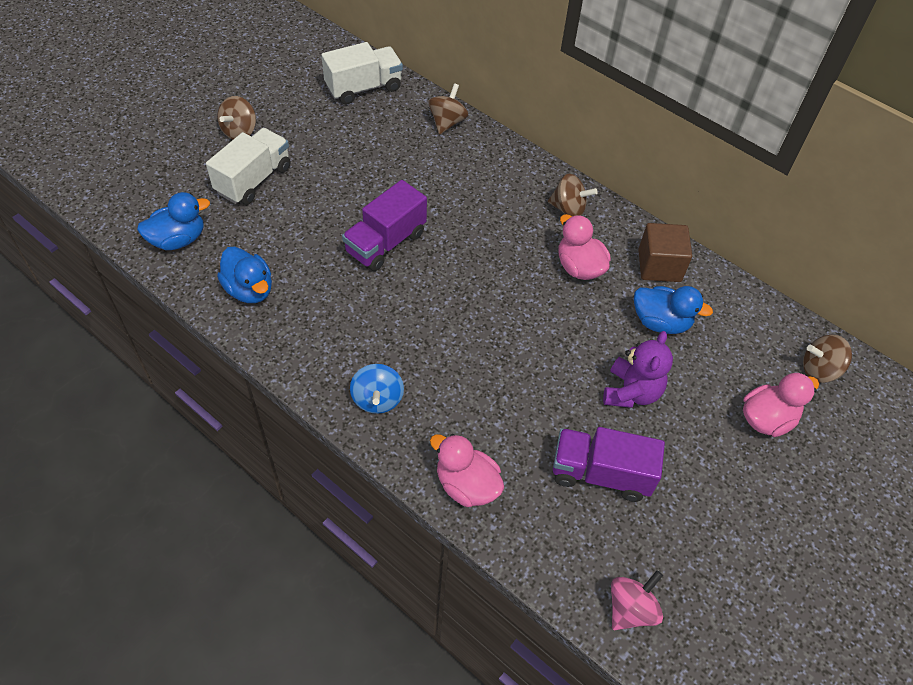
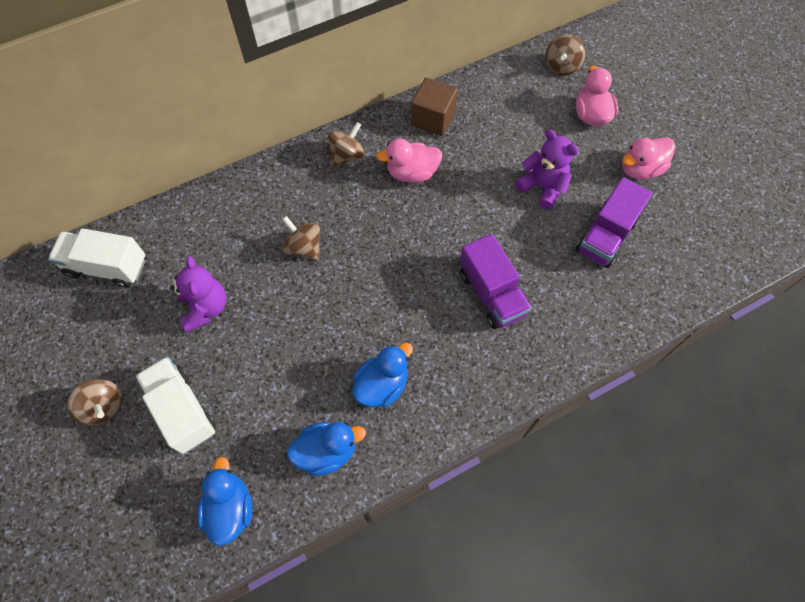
camera: 65 degrees left, 10 degrees up
white truck [321,42,403,104] -> white truck turned 75 degrees counterclockwise [48,228,145,288]
purple truck [342,180,427,271] -> purple truck moved to [459,234,532,329]
blue spinning top [350,364,404,414] -> none
brown spinning top [428,83,468,135] -> brown spinning top moved to [282,216,320,261]
pink duck [430,434,504,507] -> pink duck moved to [622,137,675,180]
pink spinning top [611,570,663,630] -> none
blue duck [634,286,713,334] -> blue duck moved to [352,343,413,408]
none -> purple teddy bear [170,256,226,332]

